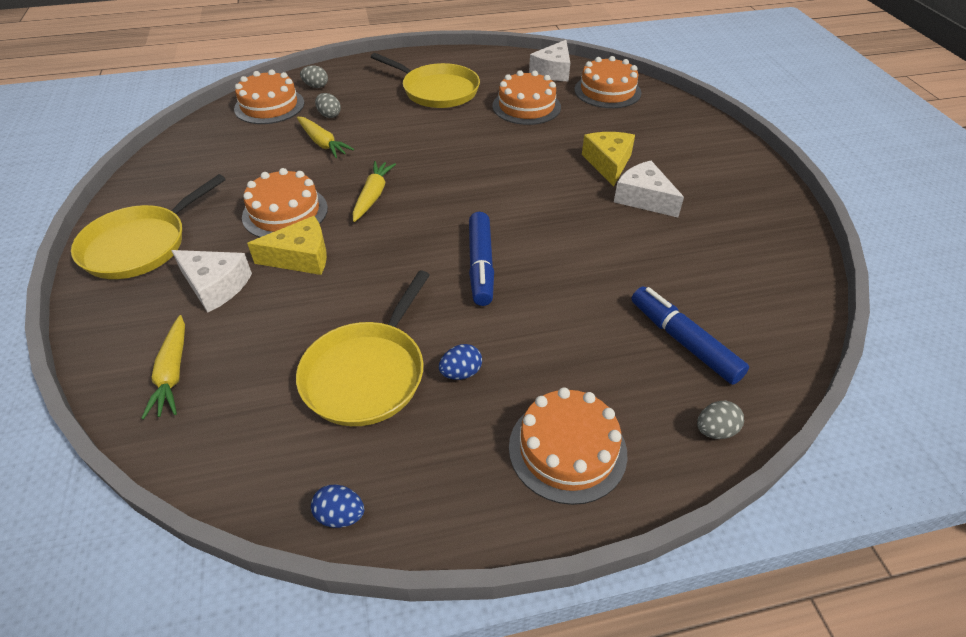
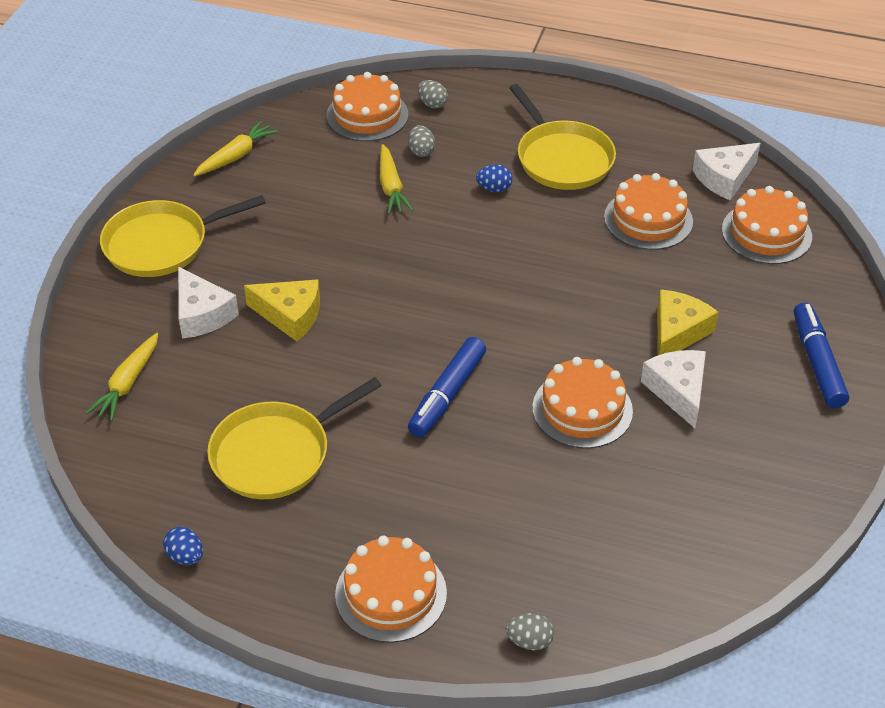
camera: 30 degrees right, 0 degrees up
orange cake [242,168,328,238] -> orange cake moved to [532,357,633,448]
yellow carrot [353,161,396,222] -> yellow carrot moved to [193,121,278,176]
blue egg [439,344,482,380] -> blue egg moved to [476,165,513,192]
blue marker [632,286,749,385] -> blue marker moved to [794,302,849,408]

